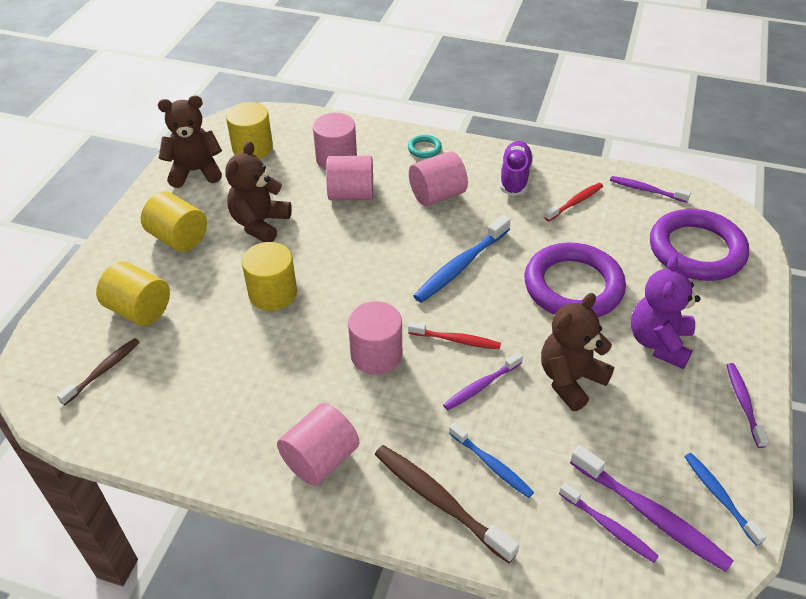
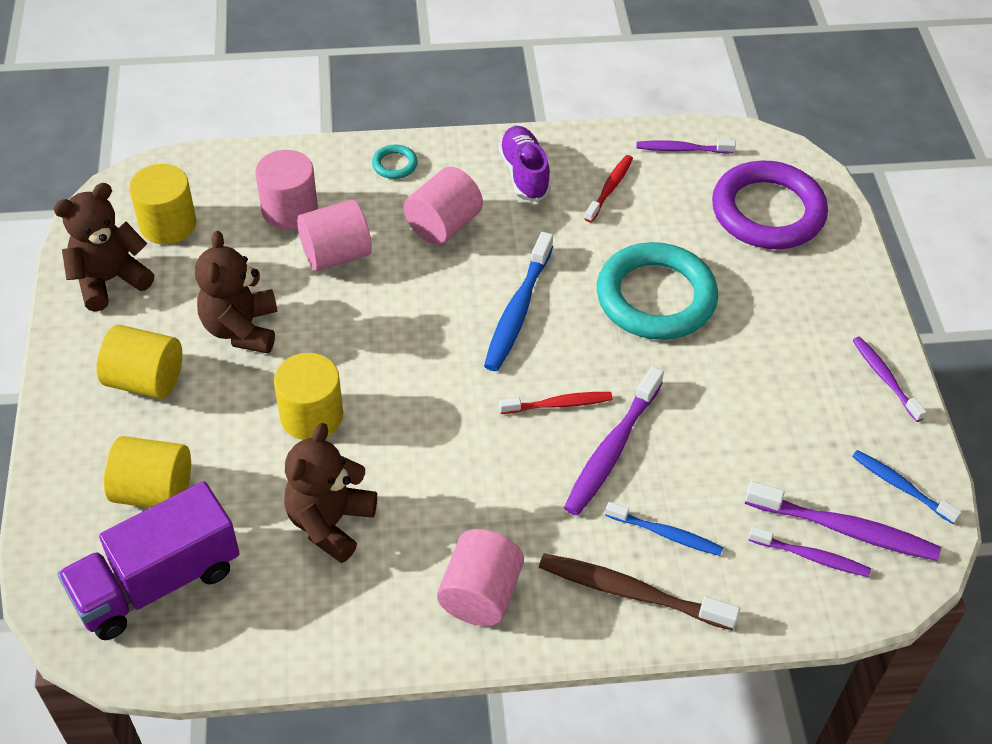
camera: 25 degrees left, 5 degrees up
brown toothbrush [57,338,140,405] -> purple truck [57,481,240,640]
pink cylinder [348,301,402,375] -> none
purple toothbrush [443,352,523,410] -> purple toothbrush [564,366,664,516], size x1.61
purple ring [524,242,626,317] -> turquoise ring [597,242,718,340]
brown teddy bear [541,293,614,411] -> brown teddy bear moved to [284,423,377,563]
purple teddy bear [631,256,701,369] -> none

